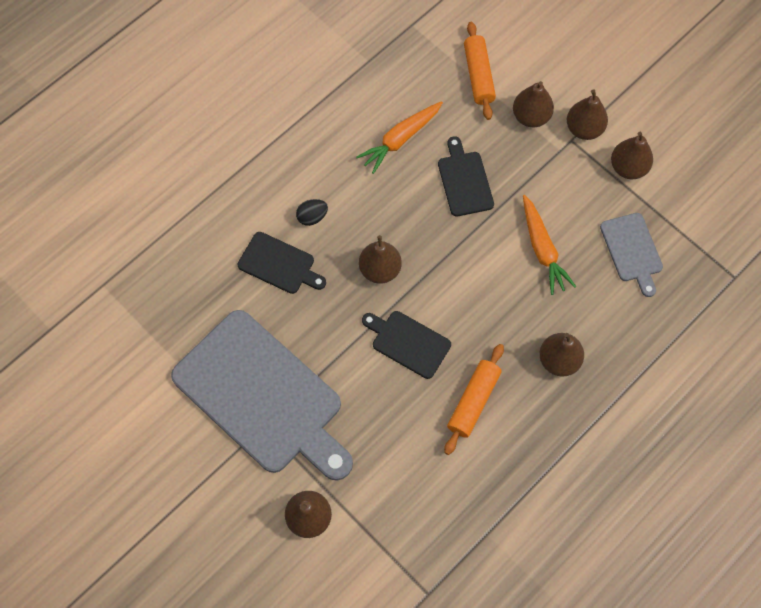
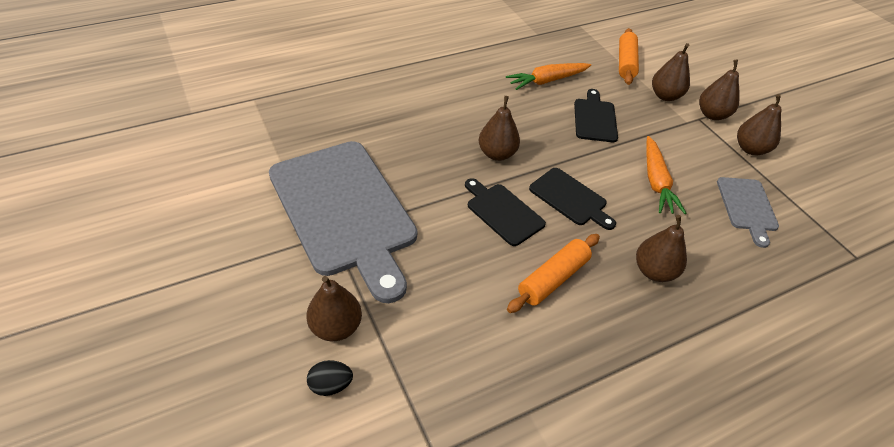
camera: 15 degrees right, 20 degrees down
black cutting board [238,232,326,294] -> black cutting board moved to [529,168,616,230]
black egg [296,199,328,226] -> black egg moved to [307,360,353,396]

